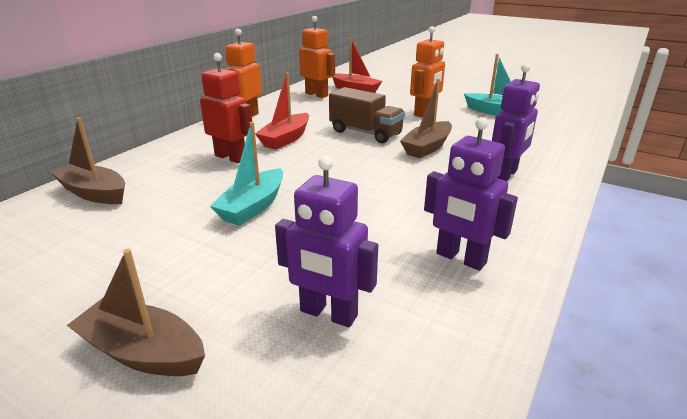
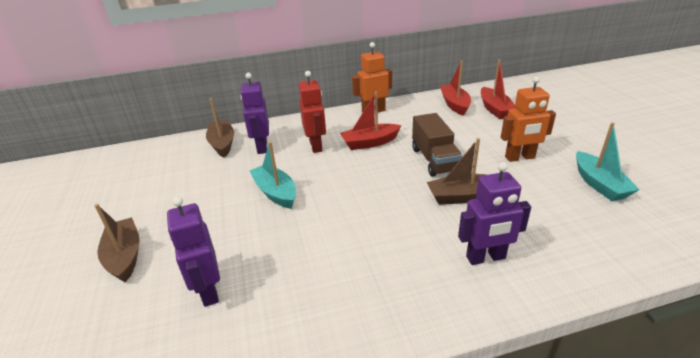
camera: 45 degrees right, 5 degrees up
turquoise boat [210,122,283,226] -> turquoise boat turned 75 degrees clockwise [249,141,296,209]
orange robot [299,16,335,98] -> red boat [440,61,471,116]
purple robot [424,117,518,271] -> purple robot moved to [240,73,269,154]

